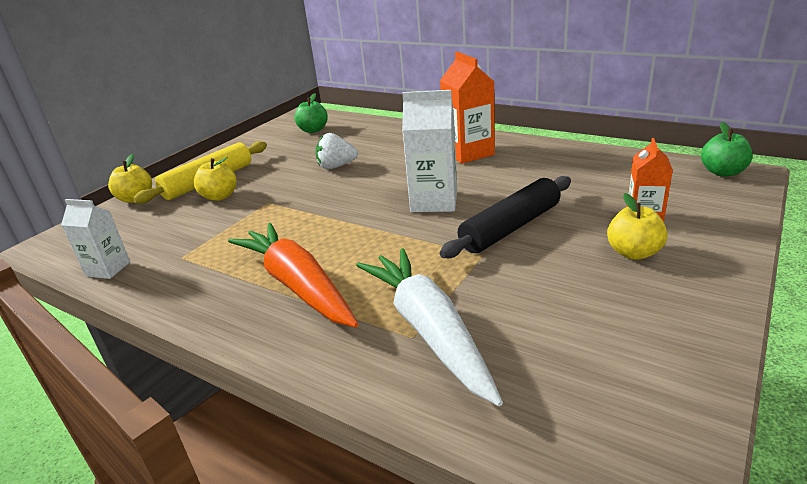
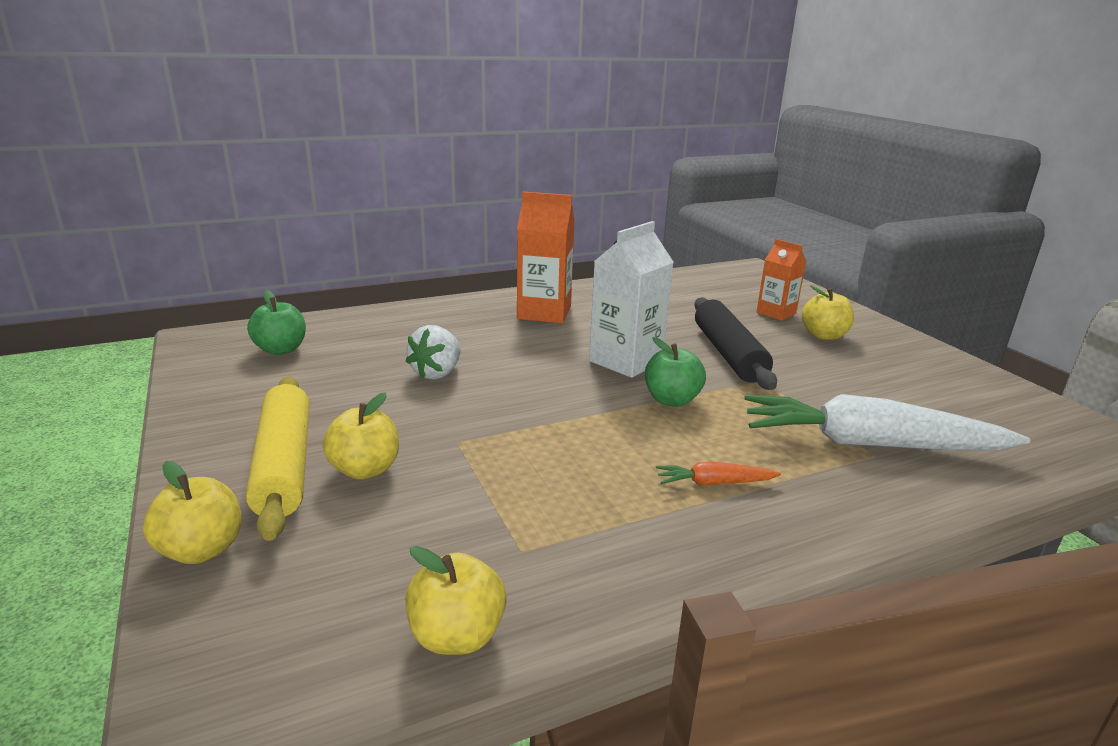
camera: 60 degrees left, 5 degrees down
white carton [61,199,130,279] -> yellow apple [405,546,507,655]
orange carrot [228,223,358,327] -> orange carrot [656,462,781,485], size x0.42
green apple [701,122,753,177] -> green apple moved to [645,337,706,407]

